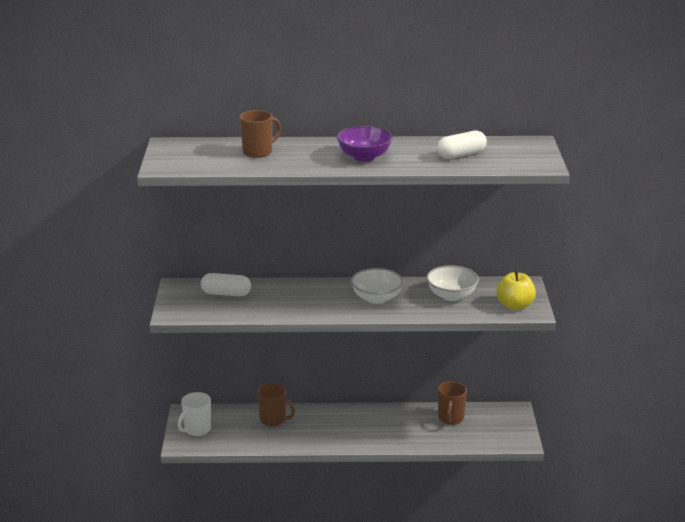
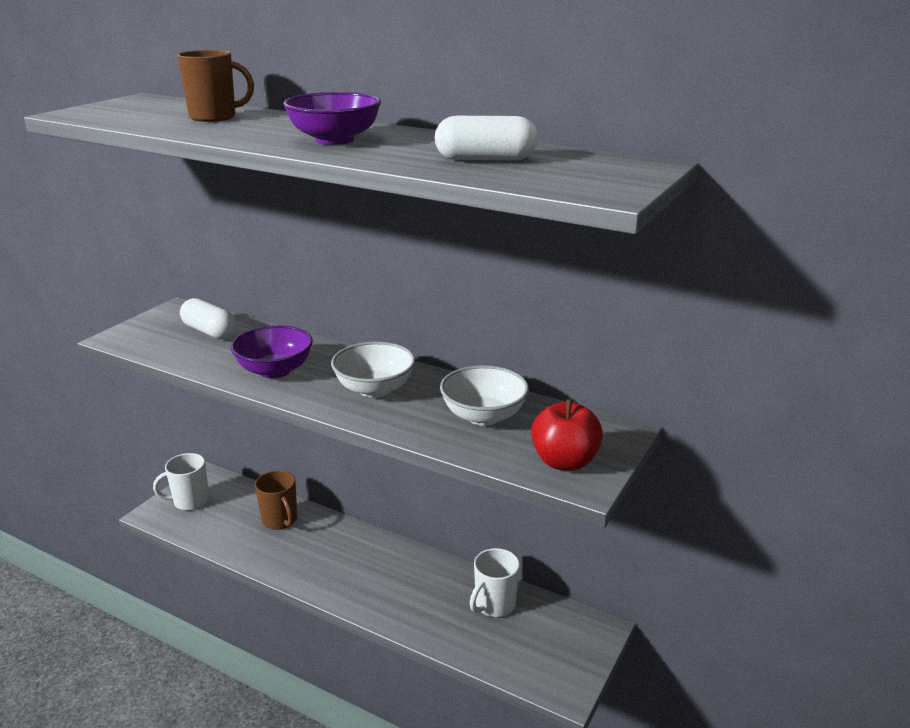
camera: 30 degrees right, 0 degrees up
brown mug [438,381,467,425] -> white mug [470,548,520,617]
yellow apple [497,271,536,310] -> red apple [531,399,603,471]
none -> purple bowl [231,325,313,378]

